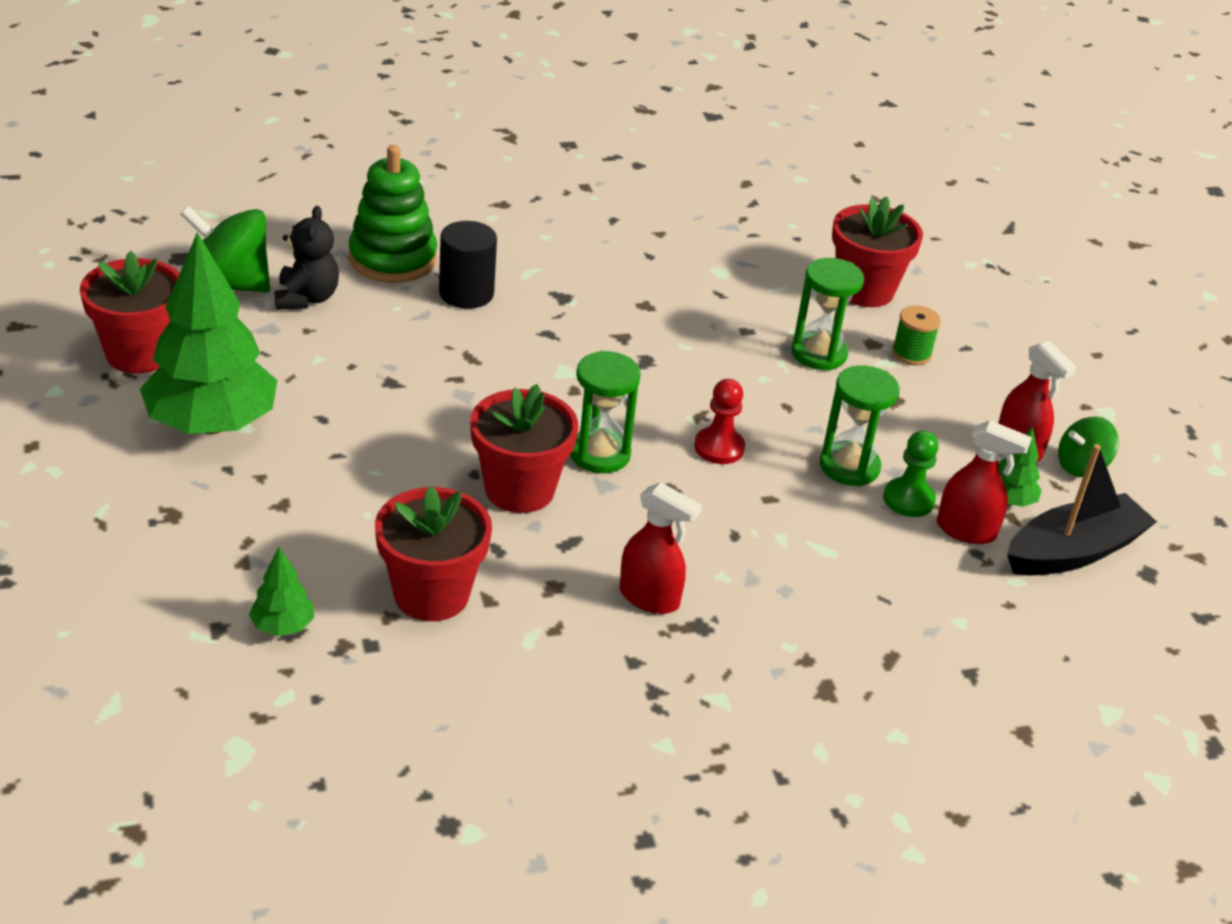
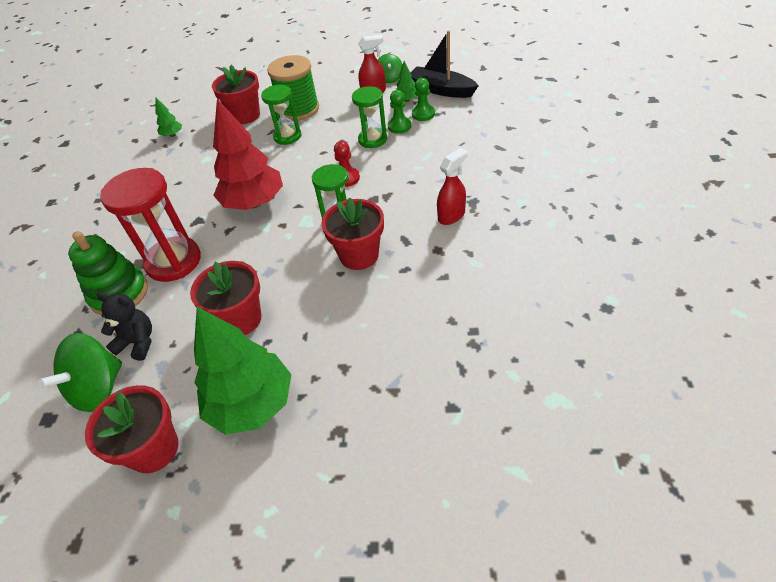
camera: 65 degrees left, 10 degrees up
green tree [249,547,314,636] -> green tree moved to [156,98,182,137]
red flower pot [375,486,492,621] -> red flower pot moved to [190,261,261,335]
black cylinder [439,221,497,309] -> red hourglass [100,168,201,282]
green spool [892,305,941,365] -> green spool [267,55,319,121], size x2.13
red spray bottle [937,420,1032,544] -> green pawn [412,78,435,121]
black boat [1007,444,1157,576] -> black boat turned 45 degrees counterclockwise [410,31,479,98]
none -> red tree [213,99,283,210]

